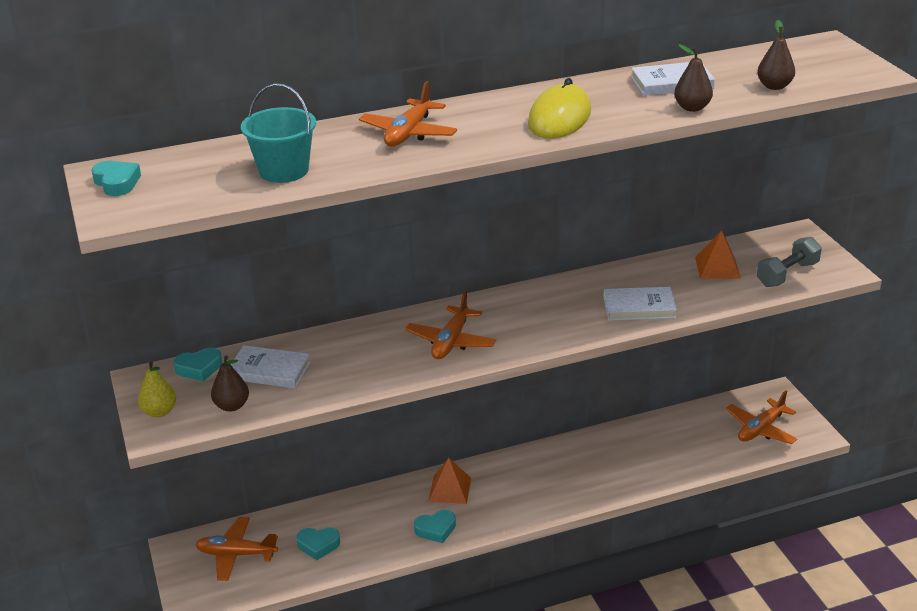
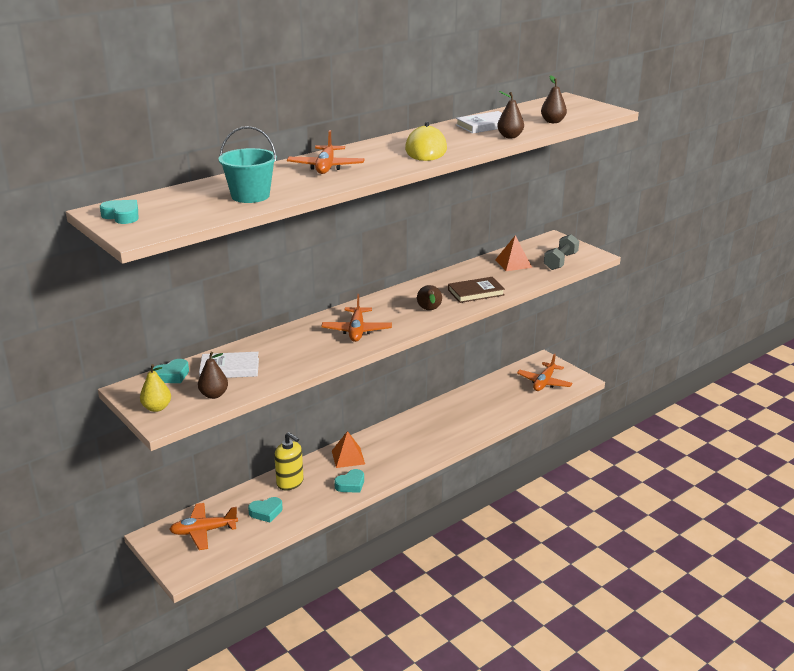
camera: 20 degrees left, 5 degrees down
white book [604,287,677,320] -> brown book [448,277,505,303]
none -> yellow soap dispenser [274,432,304,490]
none -> brown pear [417,285,442,310]

